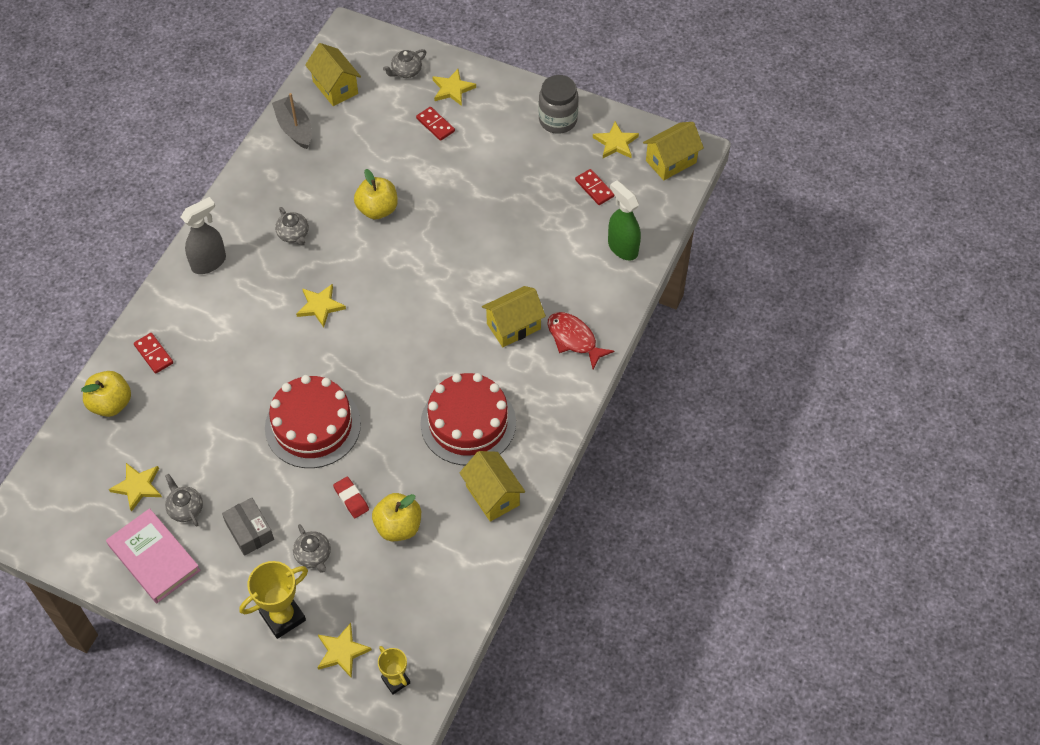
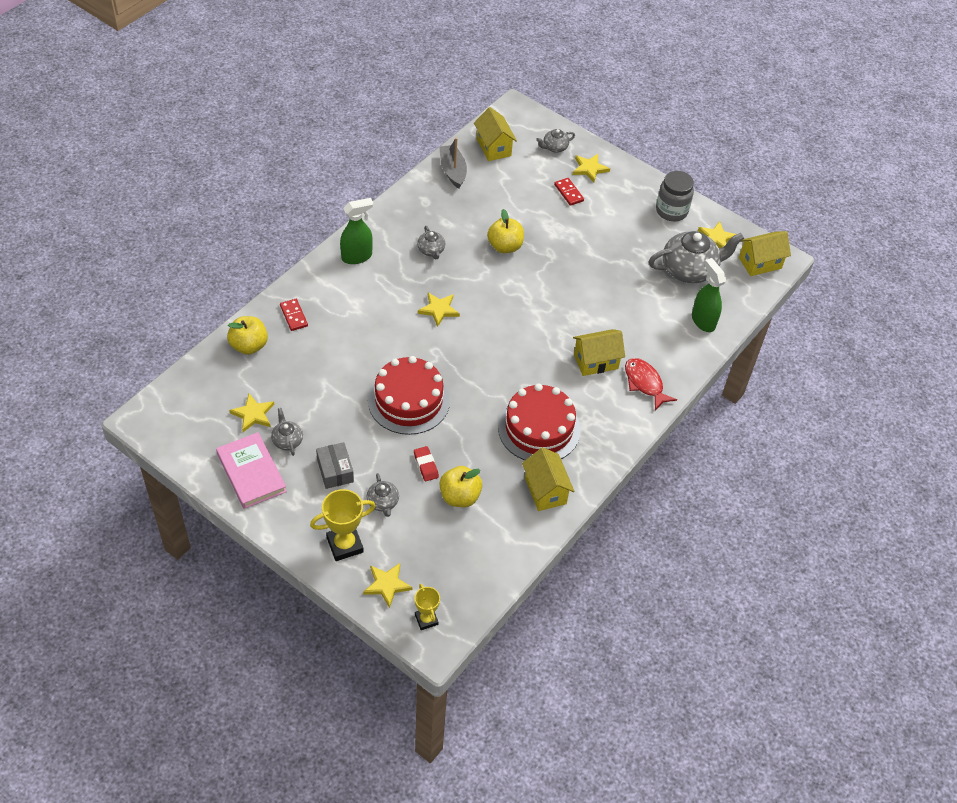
camera: 10 degrees right, 5 degrees down
grey spray bottle [181,197,226,274] -> green spray bottle [340,198,374,264]
red domino [575,169,614,205] -> grey teapot [649,231,744,283]

